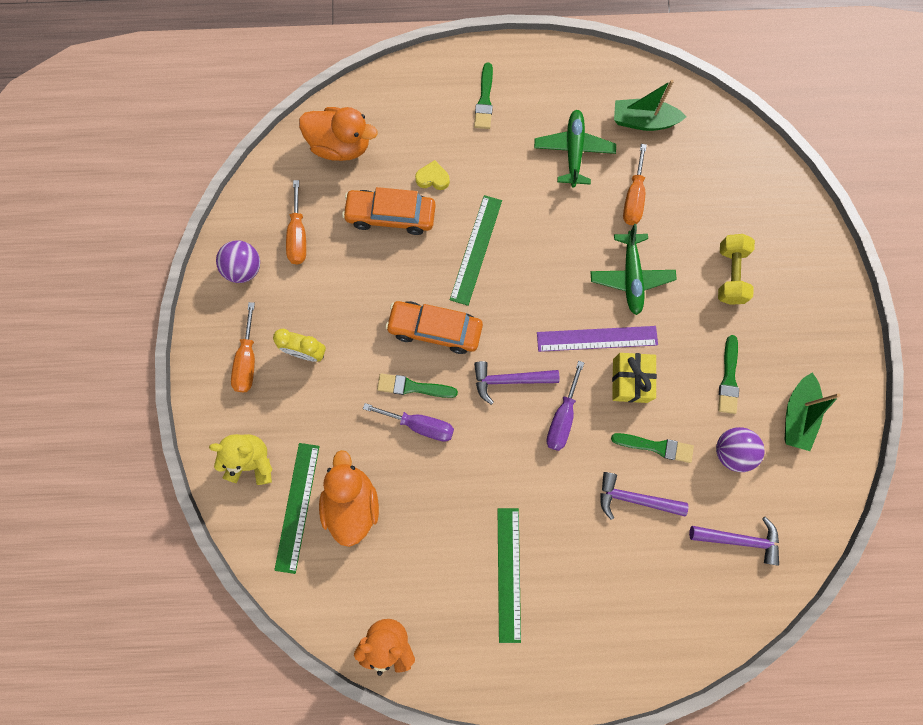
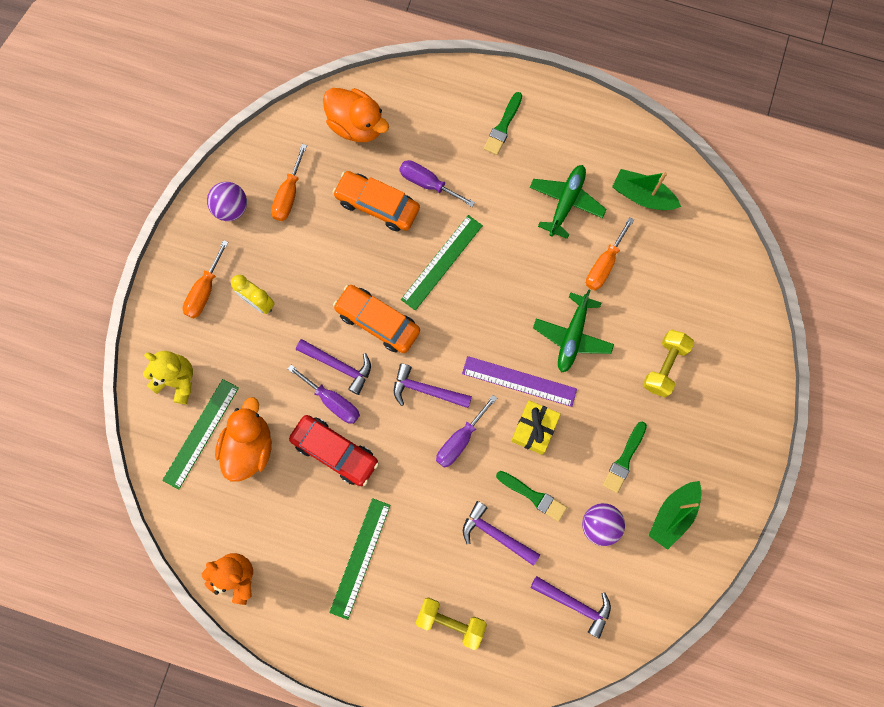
camera: 20 degrees right, 0 degrees up
green brush [377,373,458,398] -> purple hammer [296,339,371,395]
yellow heart [415,160,450,190] -> purple screwdriver [399,160,475,207]
none -> red car [289,415,379,486]
none -> yellow dumbbell [416,597,487,650]

